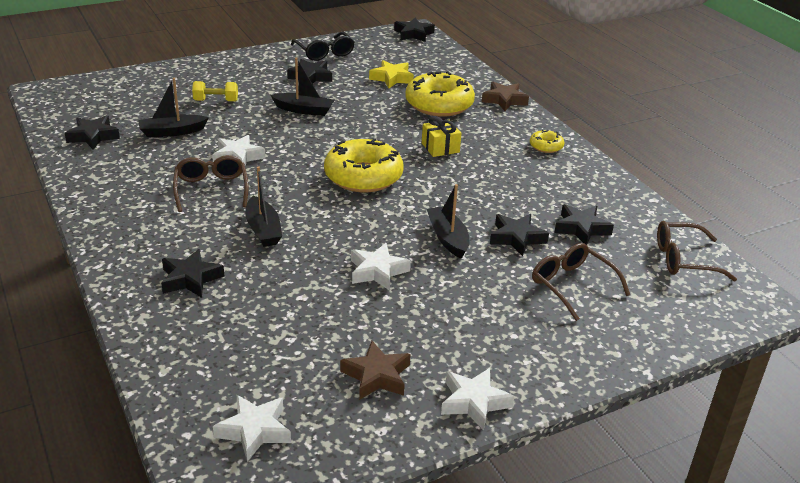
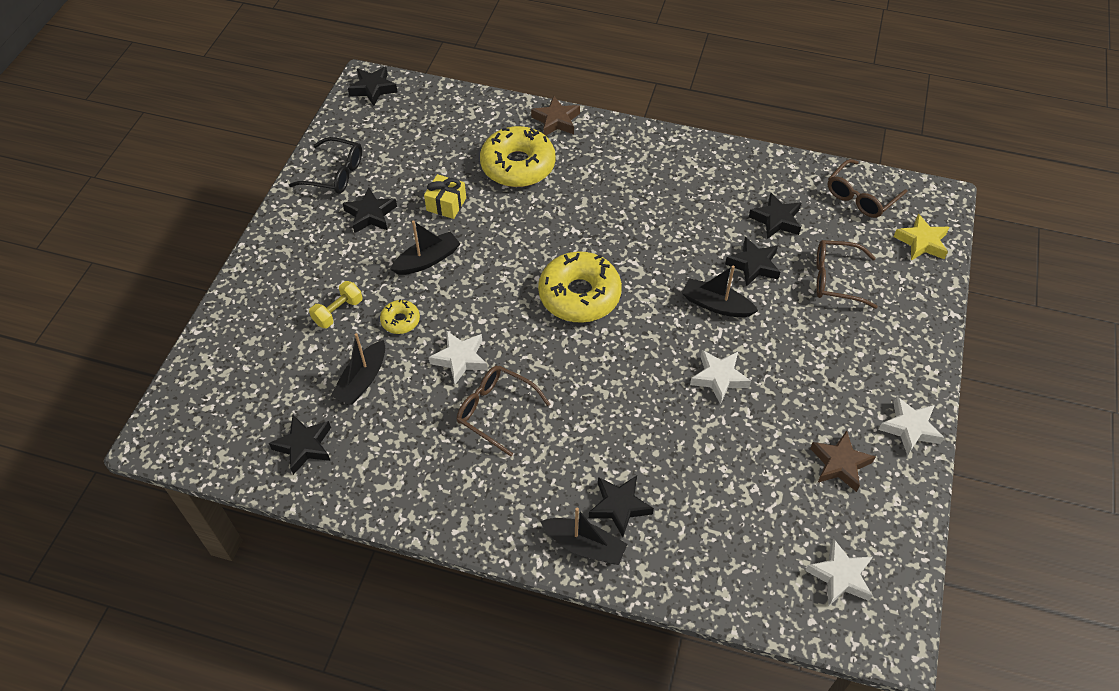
camera: 45 degrees left, 20 degrees up
black boat [245,166,282,247] -> black boat moved to [540,508,627,565]
yellow star [369,60,414,88] -> yellow star moved to [893,214,950,261]
yellow gift [422,116,461,157] -> yellow gift moved to [424,174,466,219]
yellow donut [530,130,565,153] -> yellow donut moved to [380,299,420,334]

